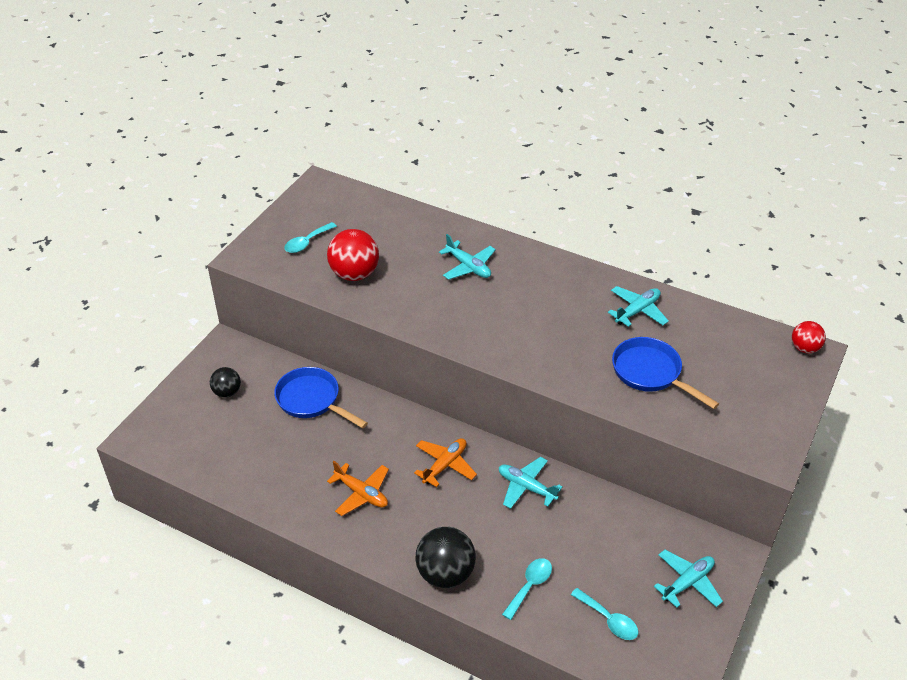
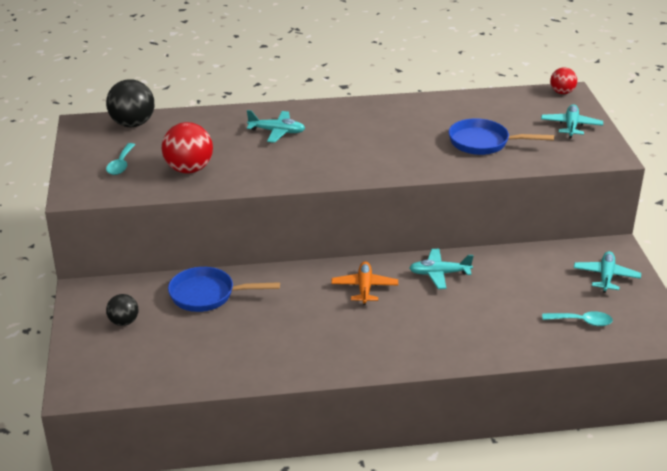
camera: 35 degrees left, 10 degrees down
orange plane [327,461,389,516] -> none
black ball [416,527,476,588] -> black ball moved to [106,79,154,127]
turquoise spoon [502,558,552,620] -> none
turquoise plane [608,286,669,327] -> turquoise plane moved to [541,104,603,139]

